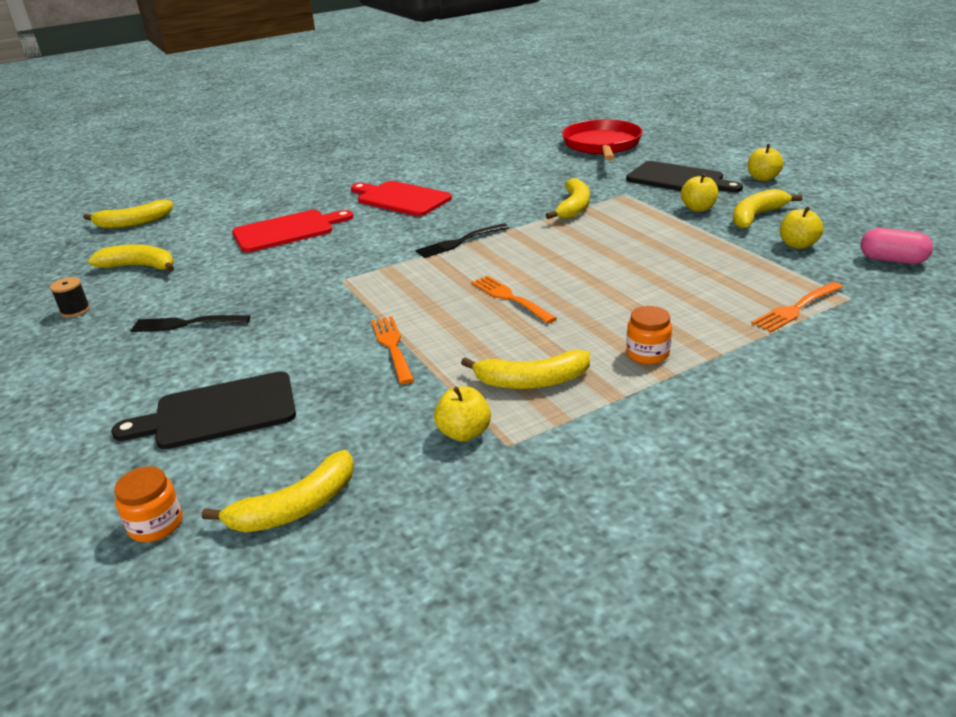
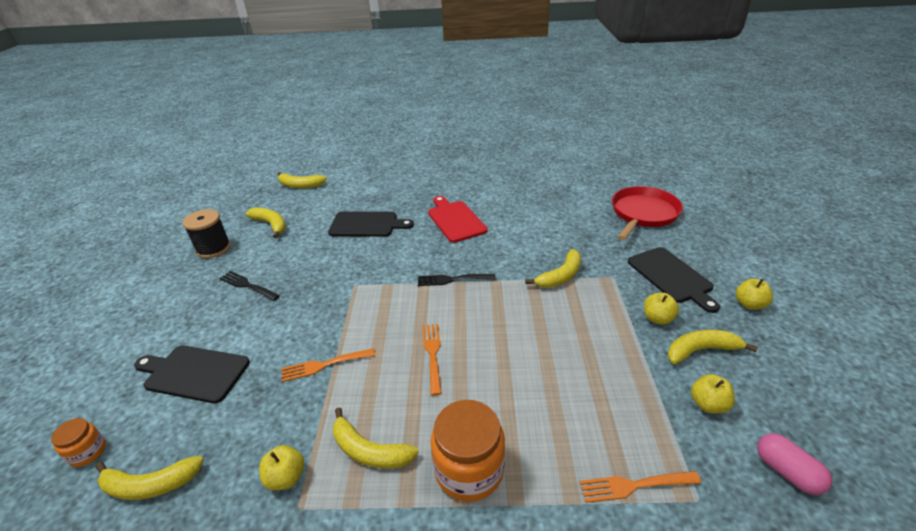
camera: 30 degrees right, 5 degrees up
black spool [50,277,90,317] -> black spool [183,209,231,258], size x1.90
red cutting board [232,210,353,252] -> black cutting board [328,211,414,237]
orange fork [371,316,414,384] -> orange fork turned 120 degrees counterclockwise [282,348,375,382]
orange jar [626,306,672,364] -> orange jar [431,400,505,502], size x1.90

